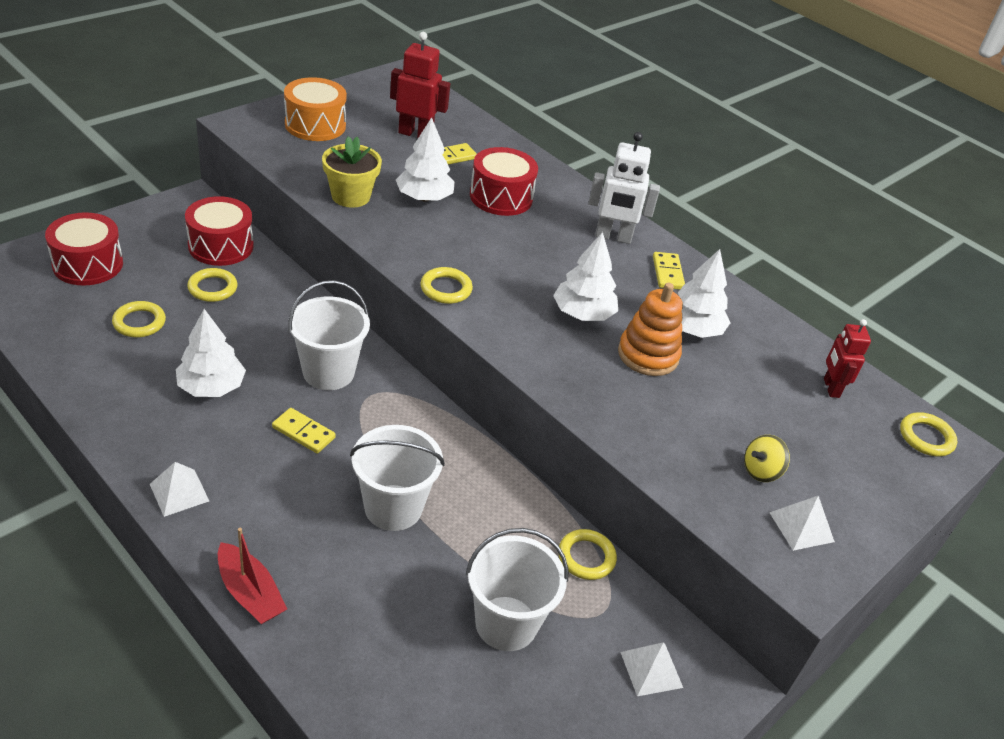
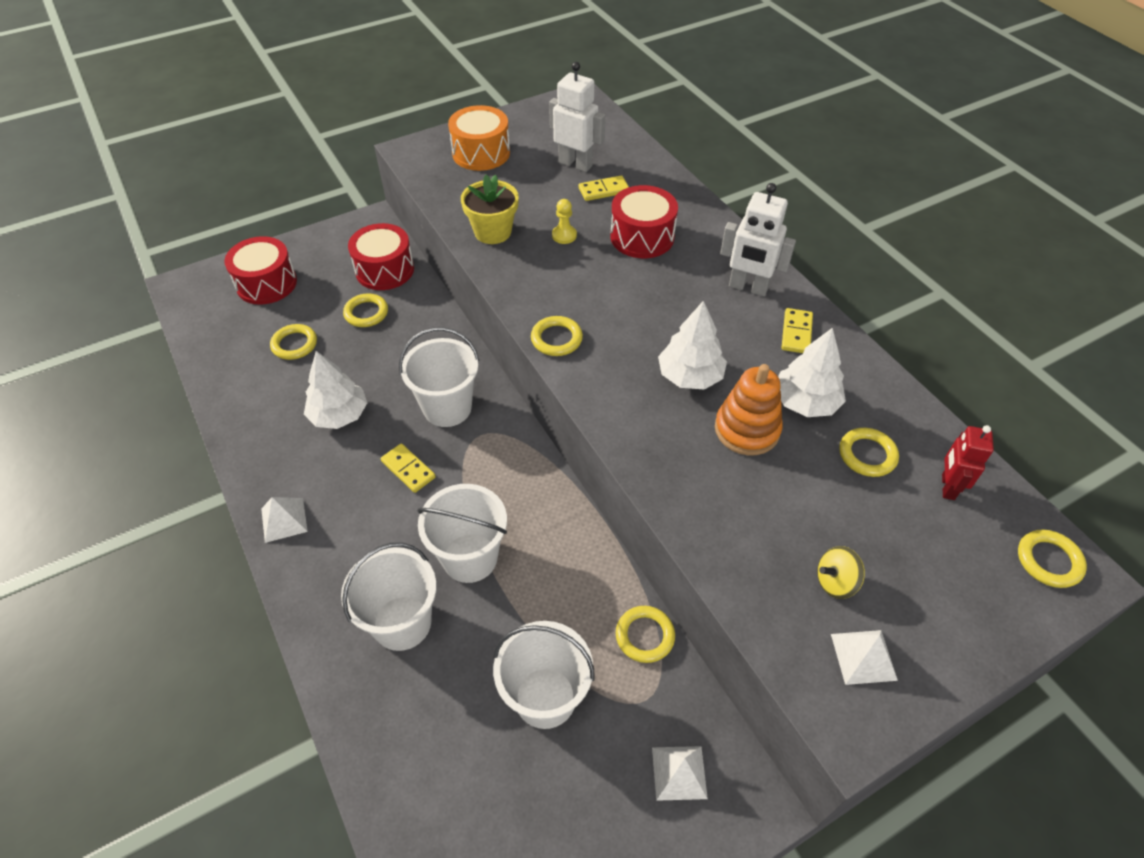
camera: 20 degrees right, 10 degrees up
red boat [218,528,287,624] -> none
red robot [390,32,450,138] -> white robot [549,62,605,172]
white tree [396,117,455,202] -> yellow pawn [552,199,577,244]
none -> white bucket [341,543,437,651]
none -> yellow ring [839,428,899,477]

